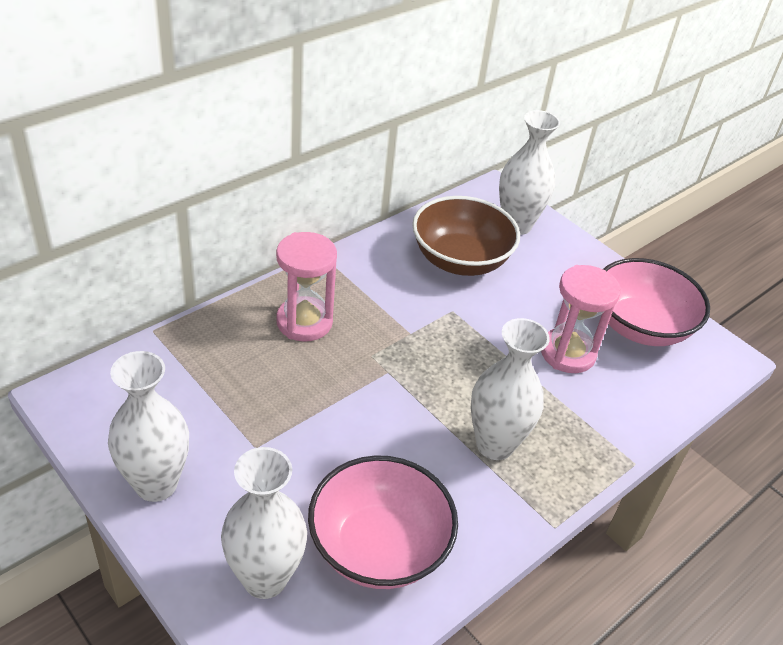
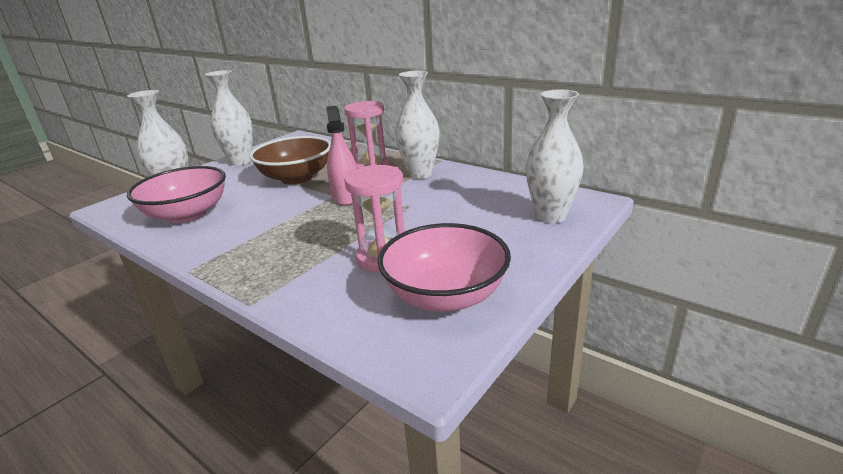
camera: 85 degrees right, 15 degrees down
brown bowl [412,196,520,276] -> brown bowl moved to [249,136,331,184]
white vase [471,318,550,460] -> white vase moved to [395,71,440,179]
none -> pink spray bottle [327,106,357,206]

